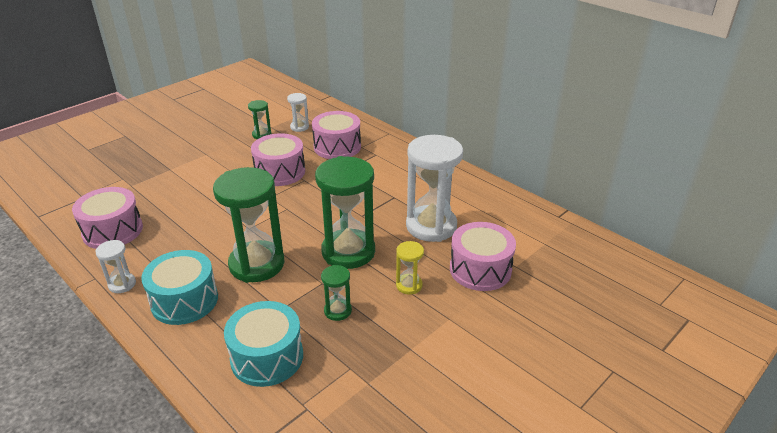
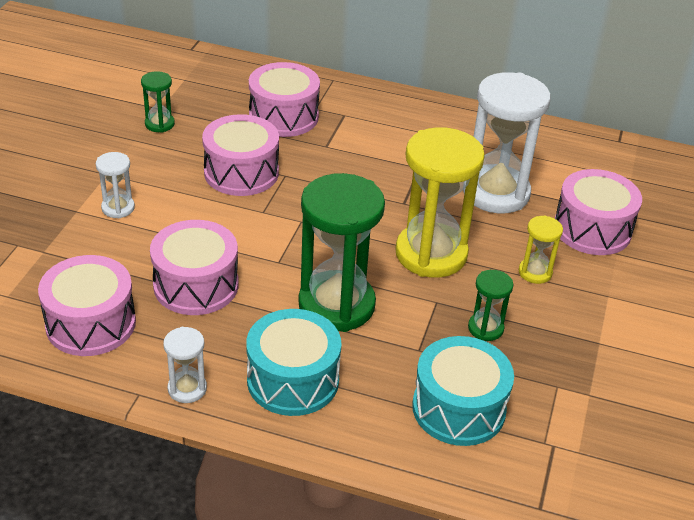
camera: 30 degrees left, 5 degrees up
white hourglass [287,93,309,132] -> white hourglass moved to [96,152,135,218]
green hourglass [315,156,375,269] -> yellow hourglass [395,127,485,278]
none -> pink drum [150,220,239,315]

